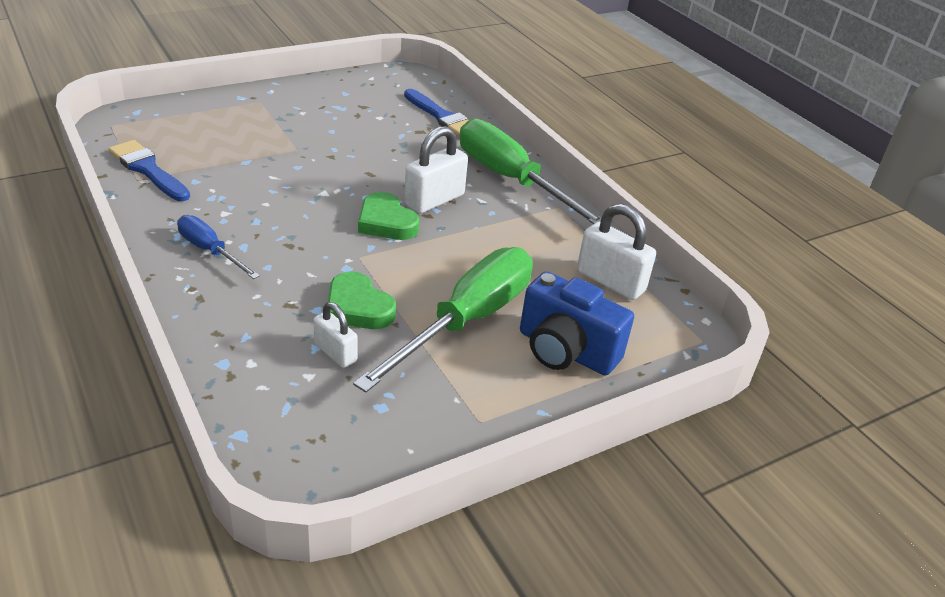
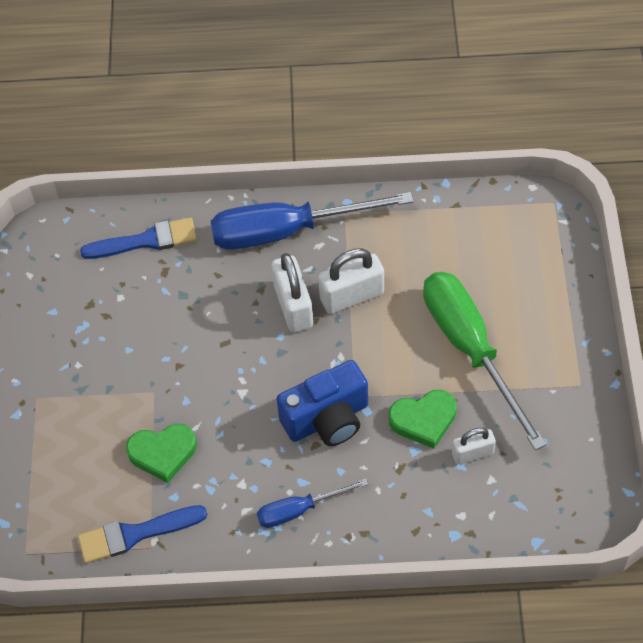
camera: 55 degrees left, 20 degrees up
green heart [358,192,419,240] -> green heart moved to [126,424,197,483]
green screwdriver [460,118,601,224] -> blue screwdriver [210,192,414,250]
blue camera [520,271,634,376] -> blue camera moved to [277,360,368,446]
white padlock [577,204,656,300] -> white padlock moved to [318,248,384,314]

